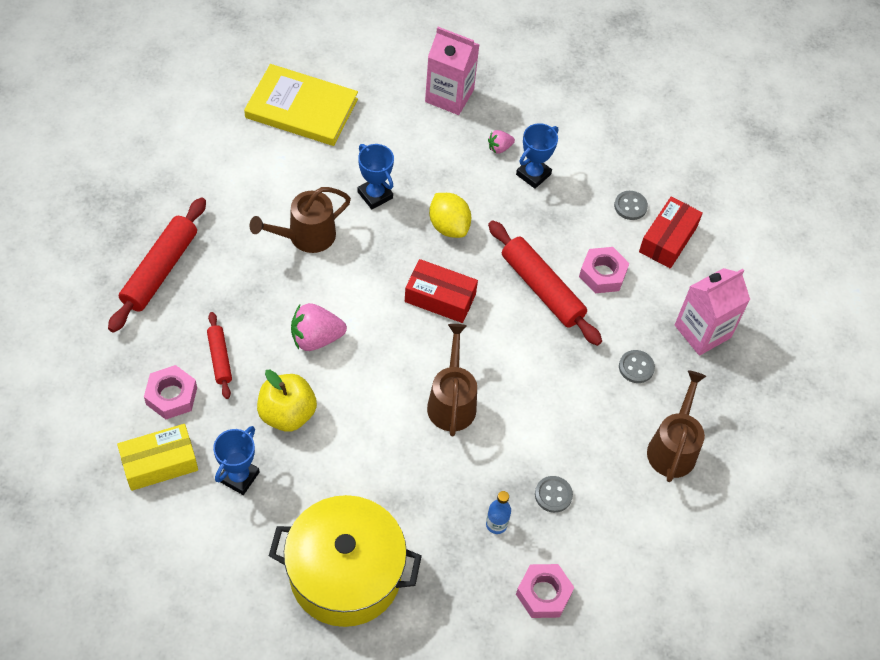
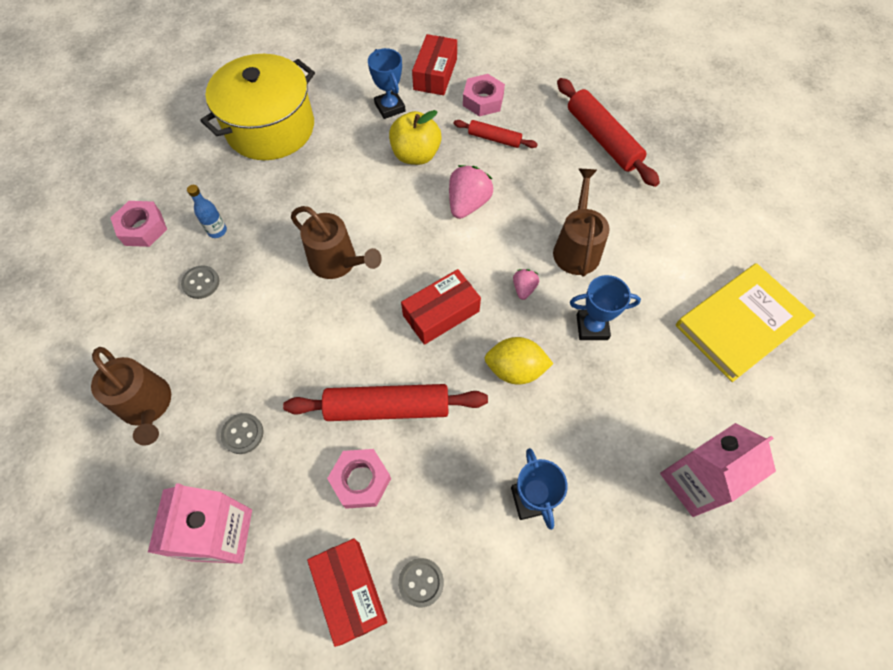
camera: 130 degrees right, 5 degrees up
yellow box [117,424,198,491] -> red box [412,34,457,95]
pink strawberry [488,130,515,154] -> pink strawberry moved to [513,269,539,300]

